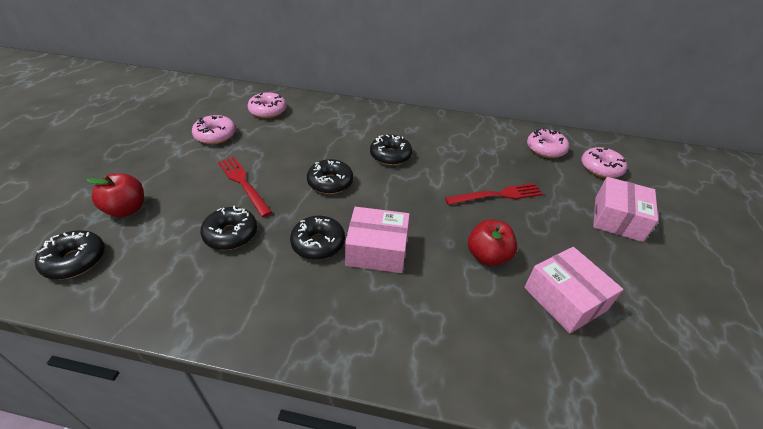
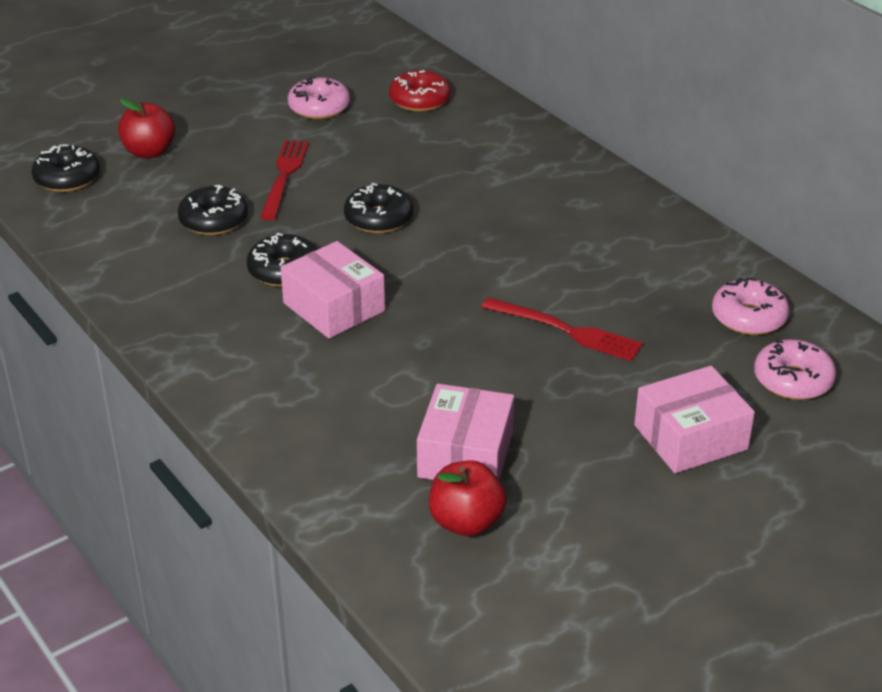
camera: 45 degrees right, 5 degrees down
pink donut [248,93,286,118] -> red donut [389,70,451,112]
black donut [370,135,412,166] -> none
red apple [468,219,517,266] -> red apple moved to [429,460,507,536]

